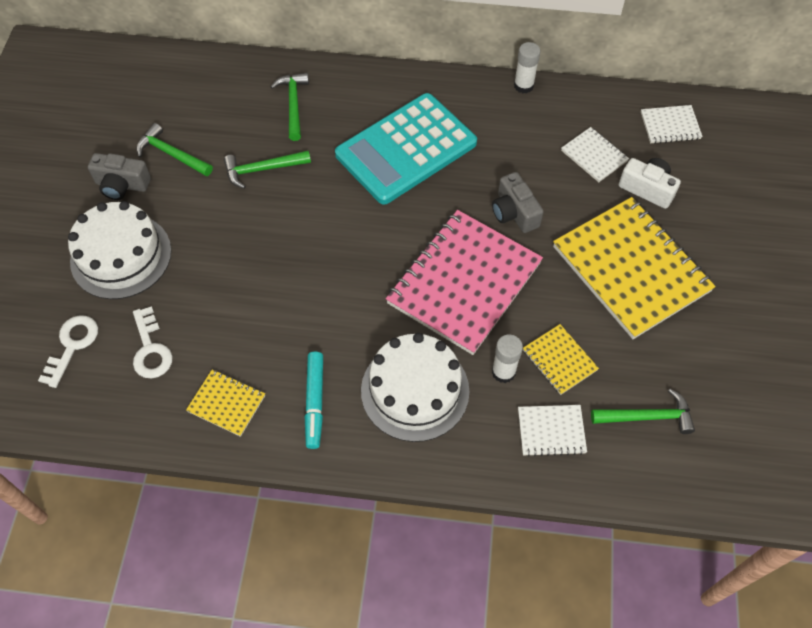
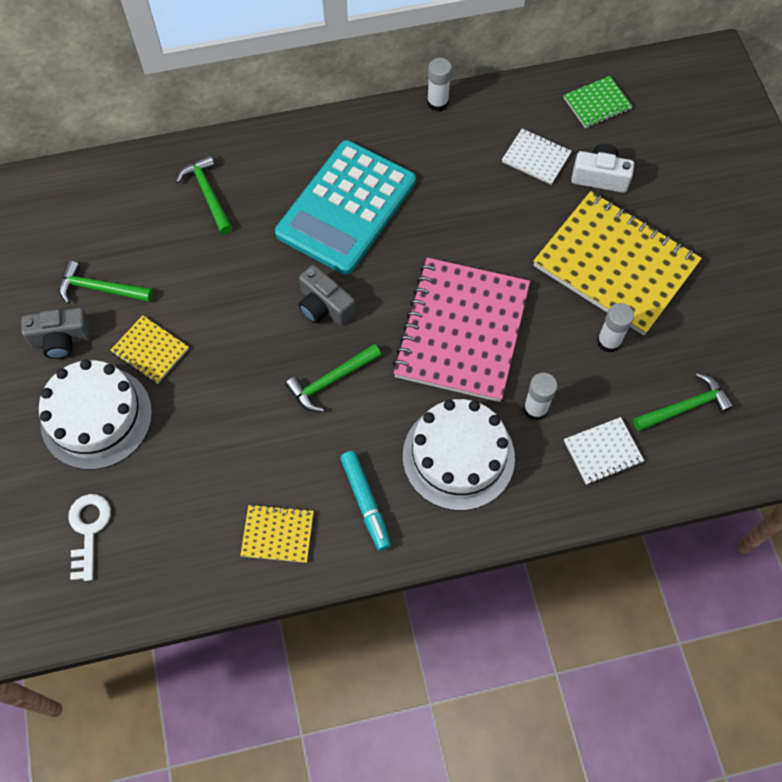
camera: 20 degrees left, 5 degrees up
white key [133,306,173,379] -> none
green hammer [224,151,311,189] -> green hammer moved to [285,344,381,412]
grey camera [492,172,544,233] -> grey camera moved to [298,265,356,326]
yellow notebook [523,324,599,395] -> yellow notebook moved to [110,315,189,384]
white notebook [641,105,703,144] -> green notebook [564,76,633,128]
none -> white glue stick [597,303,634,353]

